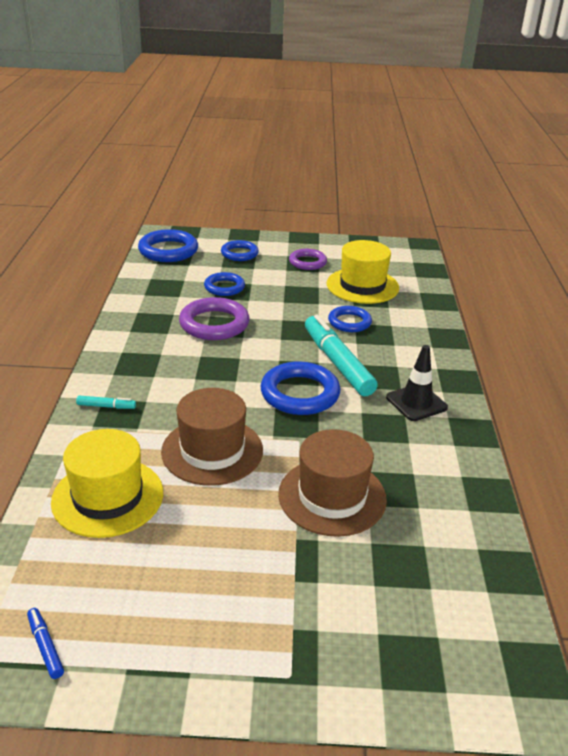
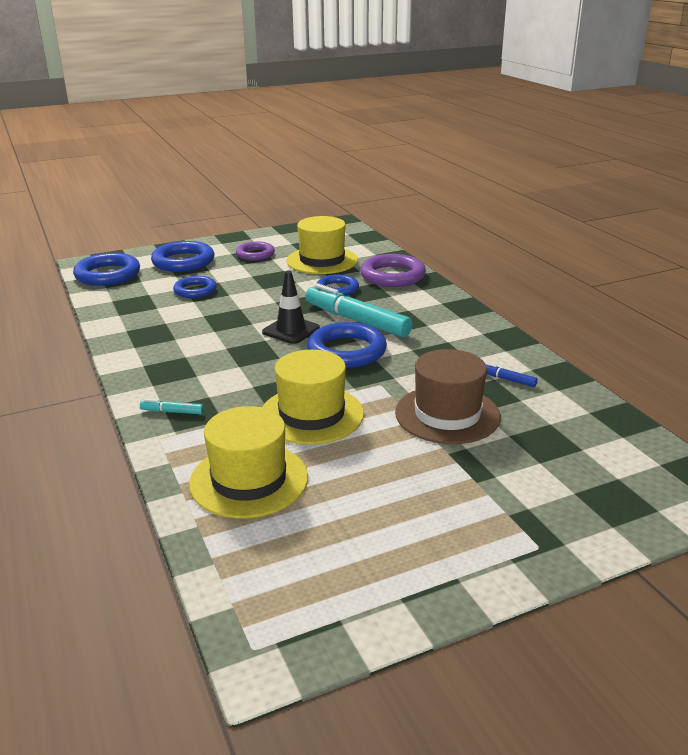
camera: 25 degrees left, 5 degrees down
blue marker [27,608,64,679] -> blue marker moved to [485,362,538,387]
turquoise marker [76,396,136,409] -> turquoise marker turned 150 degrees counterclockwise [140,399,204,414]
brown hat [161,388,263,486] -> yellow hat [262,350,364,445]
purple ring [179,297,249,340] -> purple ring moved to [360,254,426,287]
blue ring [221,240,259,261] -> blue ring [151,241,215,272], size x1.58
black traffic cone [386,345,448,421] -> black traffic cone moved to [262,271,320,344]

